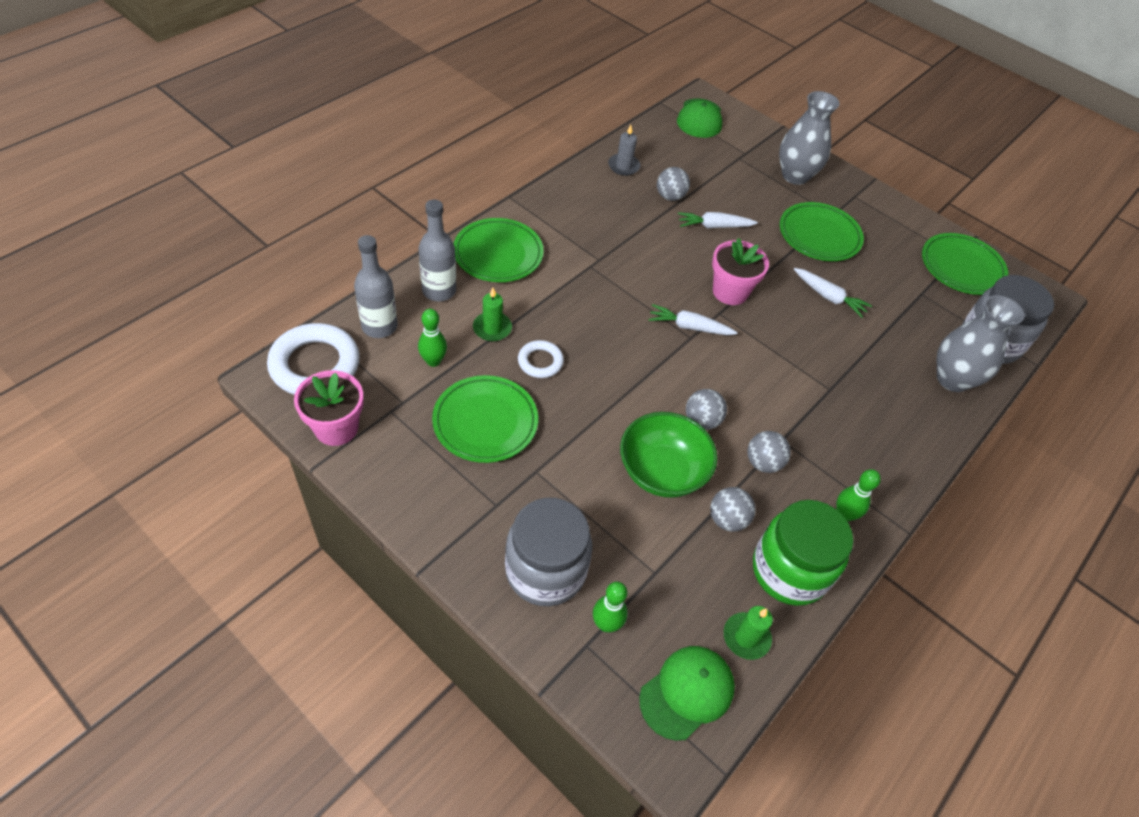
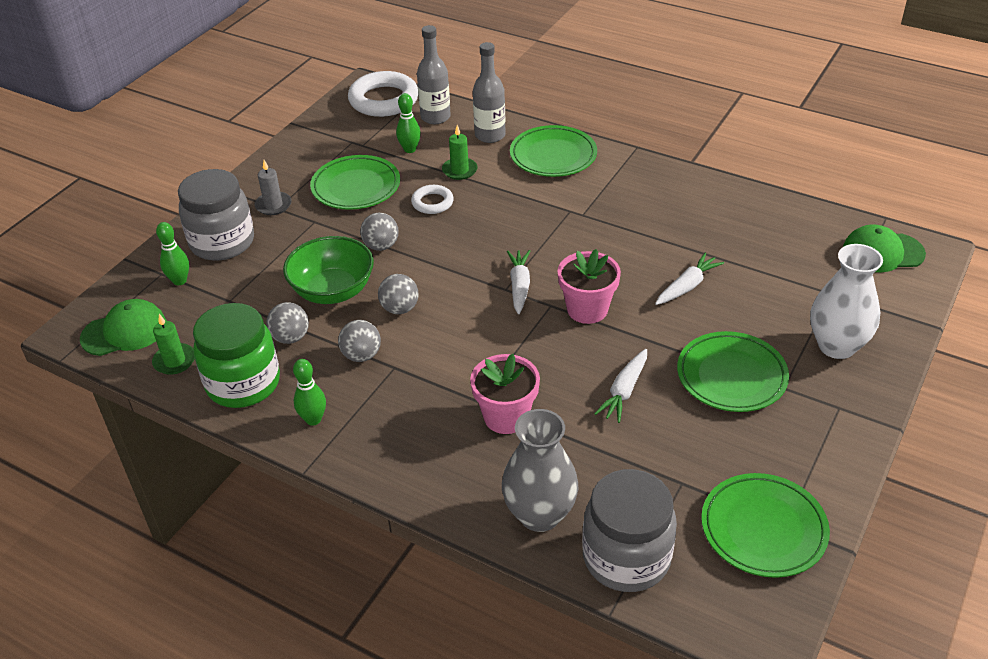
camera: 85 degrees right, 10 degrees down
pink flower pot [294,370,364,446] -> pink flower pot moved to [470,354,540,434]
grey candle [608,125,641,176] -> grey candle moved to [254,160,292,215]
green cap [639,646,735,741] -> green cap turned 60 degrees counterclockwise [80,299,166,356]
grey ball [657,167,690,201] -> grey ball moved to [360,213,399,251]
white carrot [678,212,758,228] -> white carrot turned 60 degrees clockwise [655,252,724,305]
grey vase [779,91,840,185] -> white vase [810,244,883,359]

